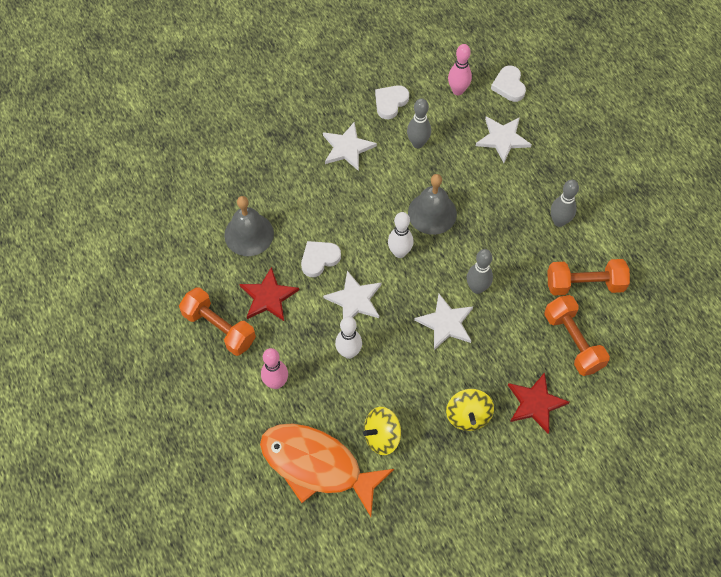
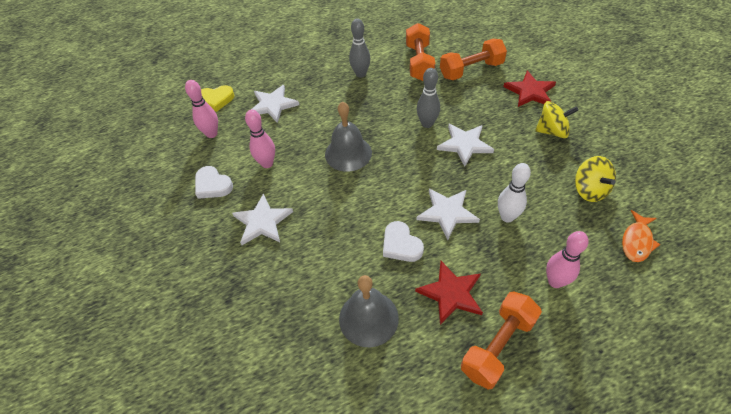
camera: 85 degrees left, 10 degrees down
orange fish [260,424,394,517] -> orange fish [622,210,660,262], size x0.46
white bowling pin [388,212,413,258] -> none
grey bowling pin [407,98,431,148] -> pink bowling pin [245,110,275,168]
white heart [491,66,526,102] -> yellow heart [201,85,235,112]

